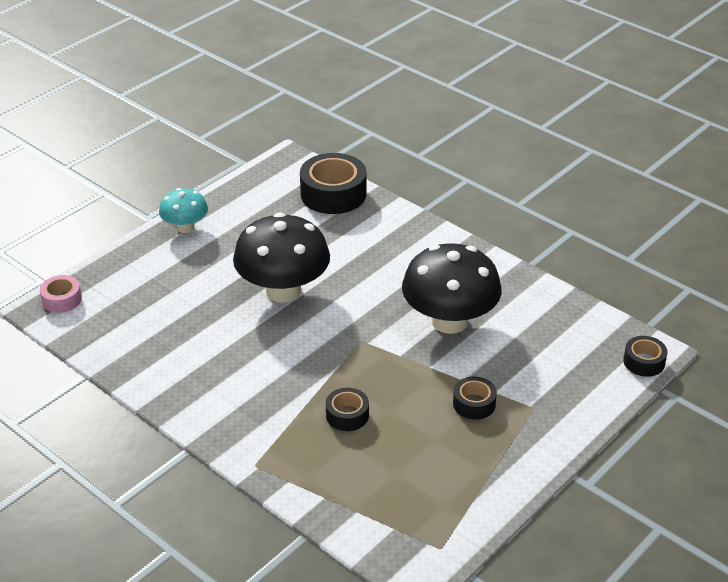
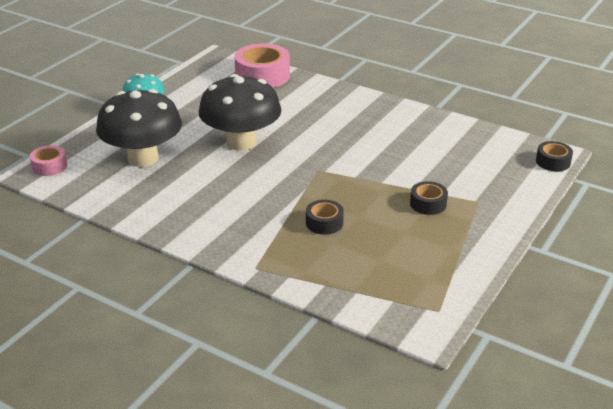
camera: 10 degrees left, 5 degrees down
black tape [300,153,367,214] -> pink tape [234,43,290,88]
black mushroom [402,243,502,334] -> black mushroom moved to [96,89,182,167]

